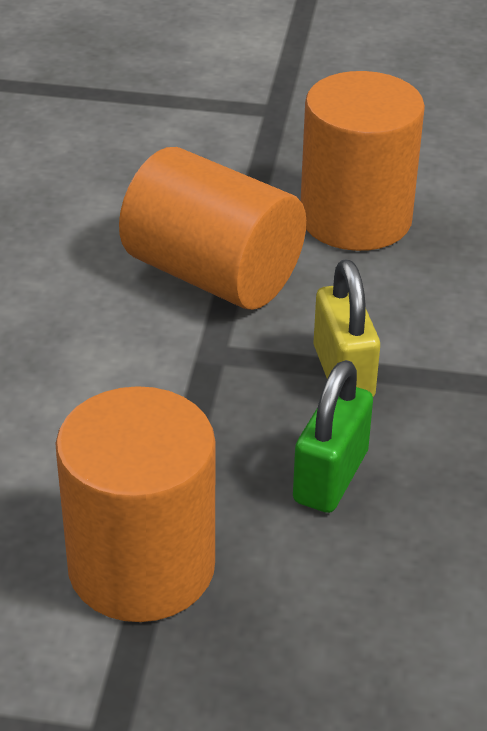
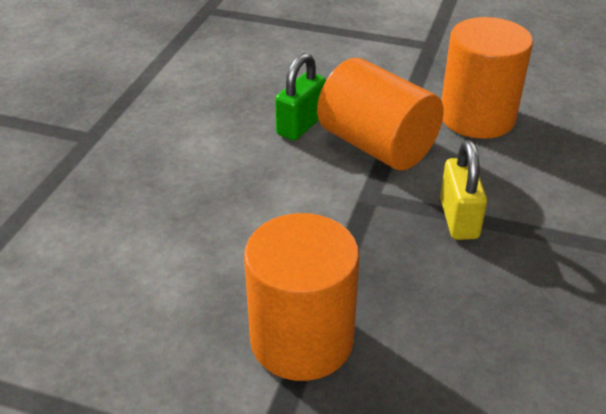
camera: 10 degrees right, 0 degrees up
green padlock [293,360,373,513] -> green padlock moved to [275,53,326,140]

